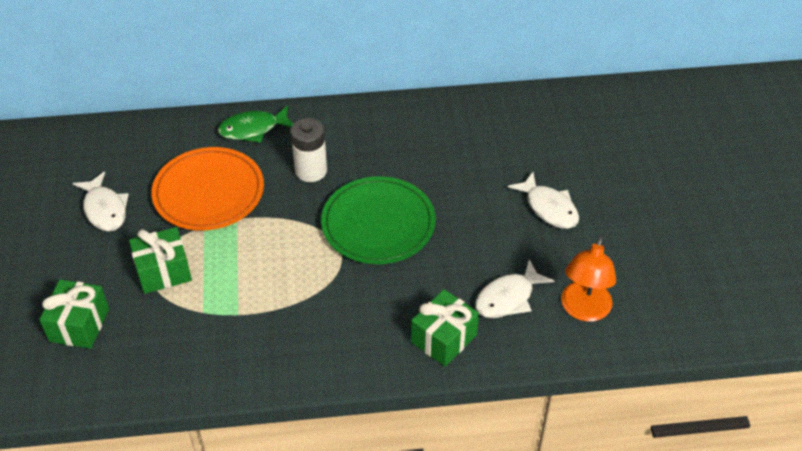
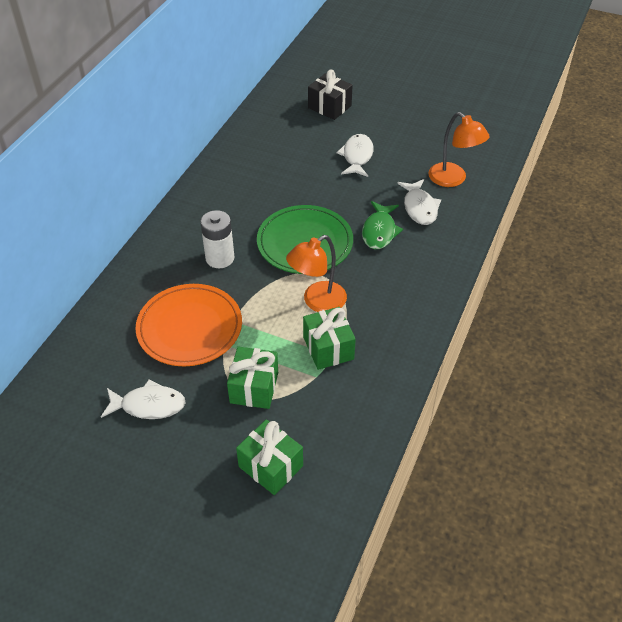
camera: 60 degrees left, 0 degrees up
green fish [218,105,293,142] -> green fish moved to [362,201,403,249]
green gift [411,289,479,367] -> green gift moved to [303,307,356,370]
white fish [508,172,579,229] -> white fish turned 75 degrees counterclockwise [336,134,374,177]
none -> orange lamp [286,235,347,312]
none -> black gift [308,69,353,120]

